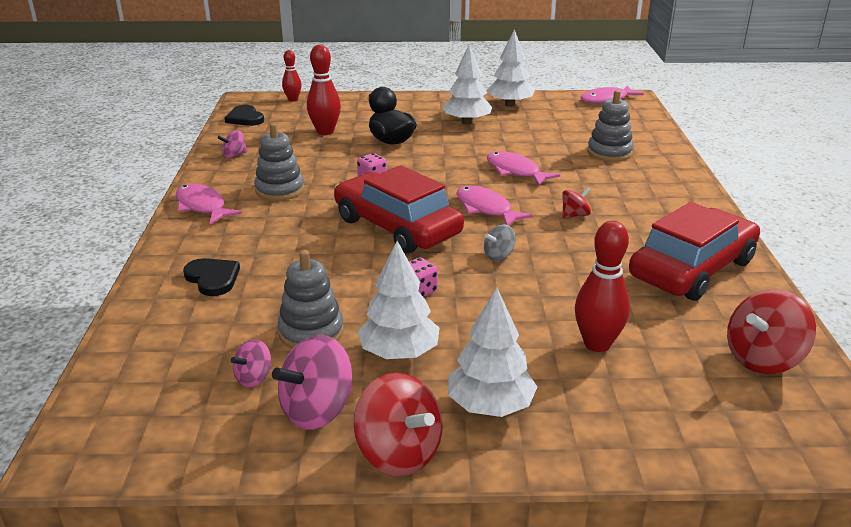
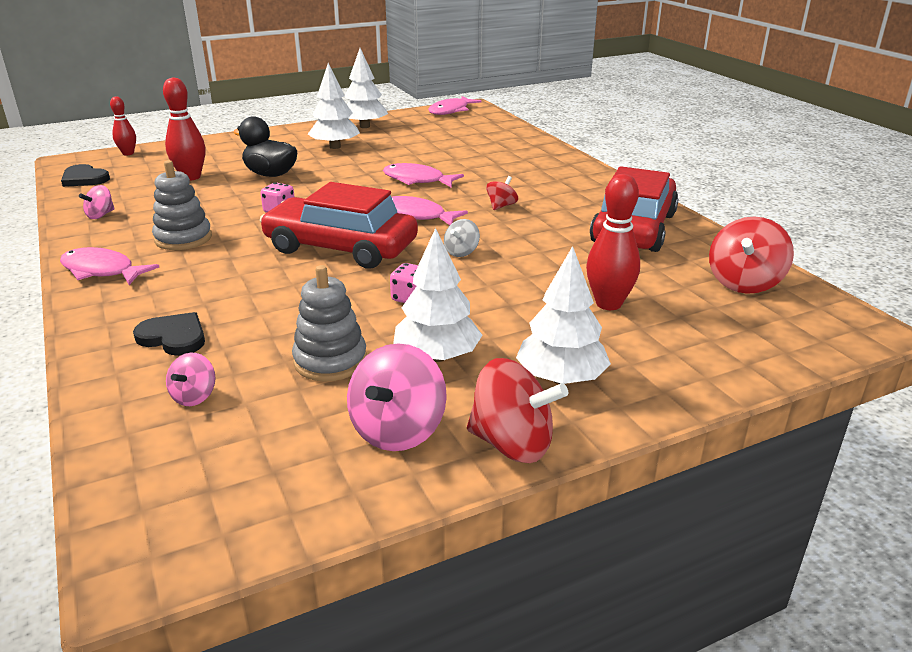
camera: 25 degrees left, 0 degrees up
pink spinning top [231,339,271,387] -> pink spinning top moved to [166,353,215,406]
grey stacking toy [587,90,633,161] -> none

